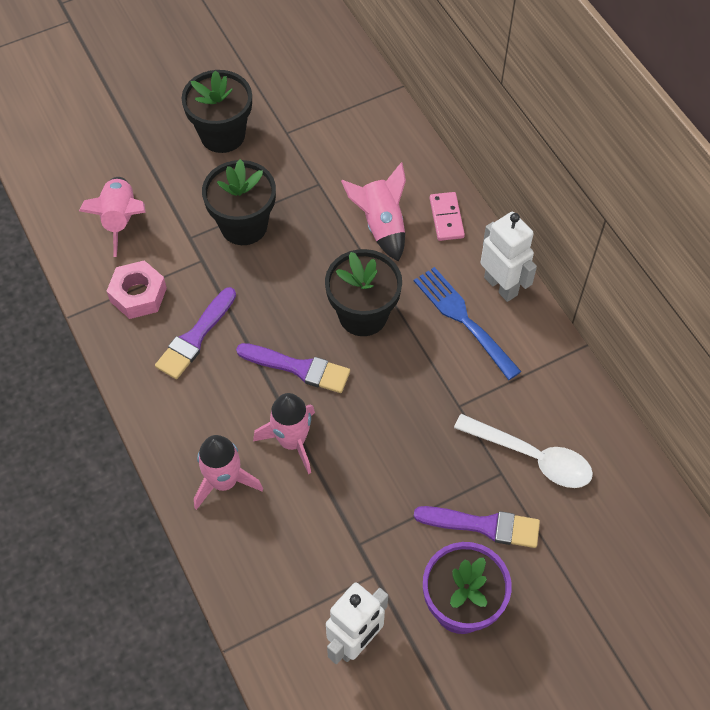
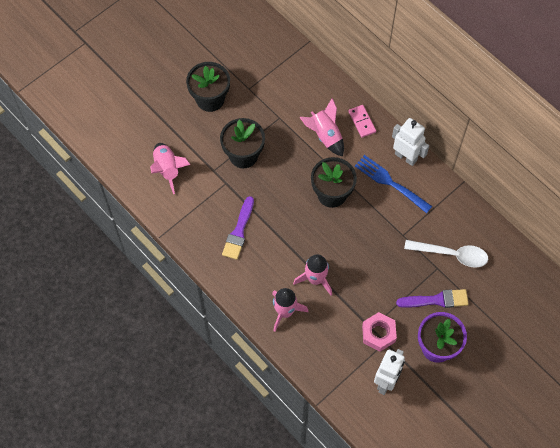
camera: 15 degrees left, 5 degrees up
pink nut [107,260,167,319] -> pink nut moved to [362,312,397,351]
purple brush [236,343,350,393] -> none

